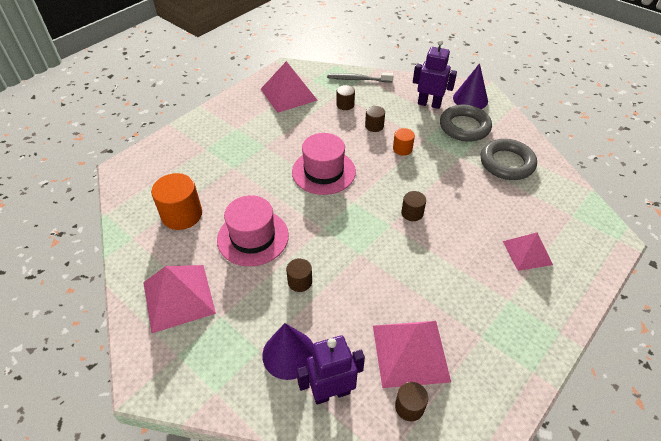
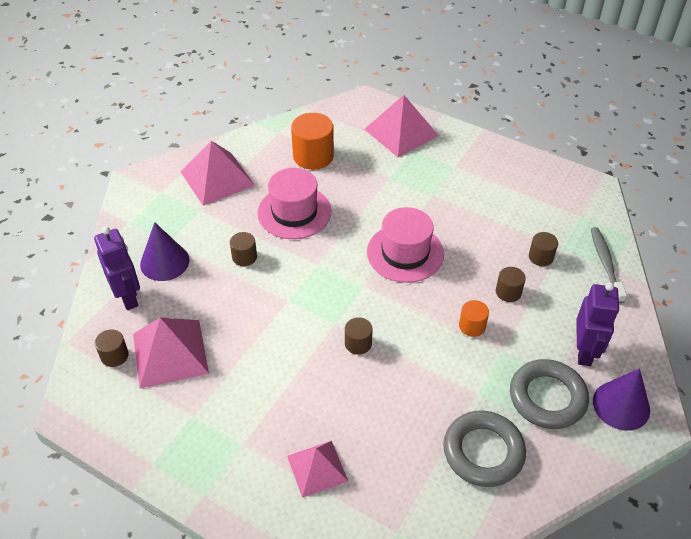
camera: 80 degrees right, 0 degrees up
pink pyramid [261,61,318,113] -> pink pyramid moved to [364,95,439,157]

